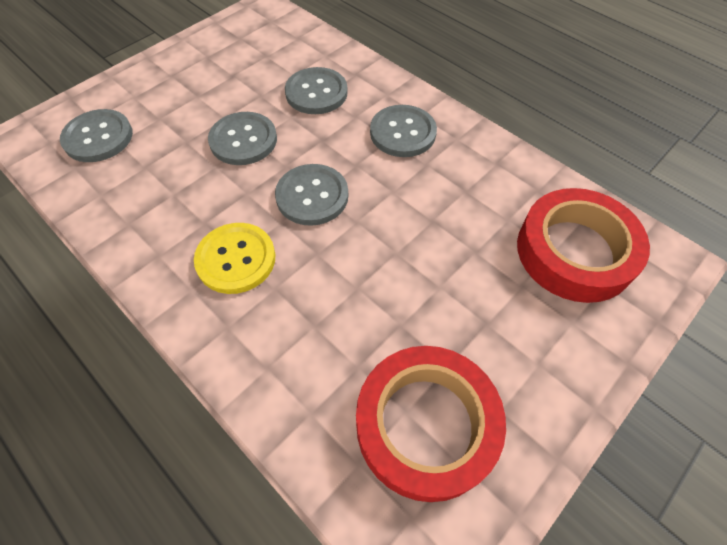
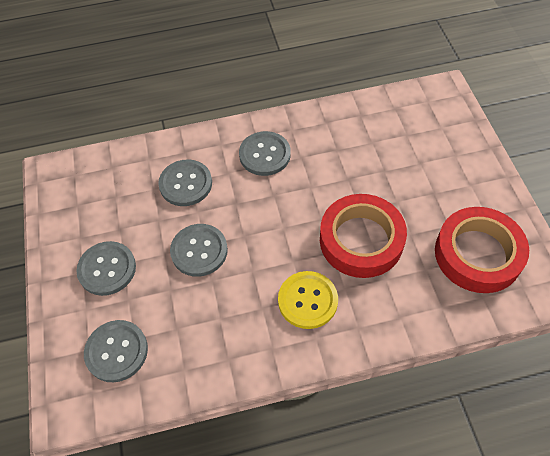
camera: 55 degrees left, 0 degrees up
grey button [275,164,348,226] -> grey button moved to [76,241,136,296]
red tape [517,188,650,303] -> red tape moved to [320,194,407,278]

